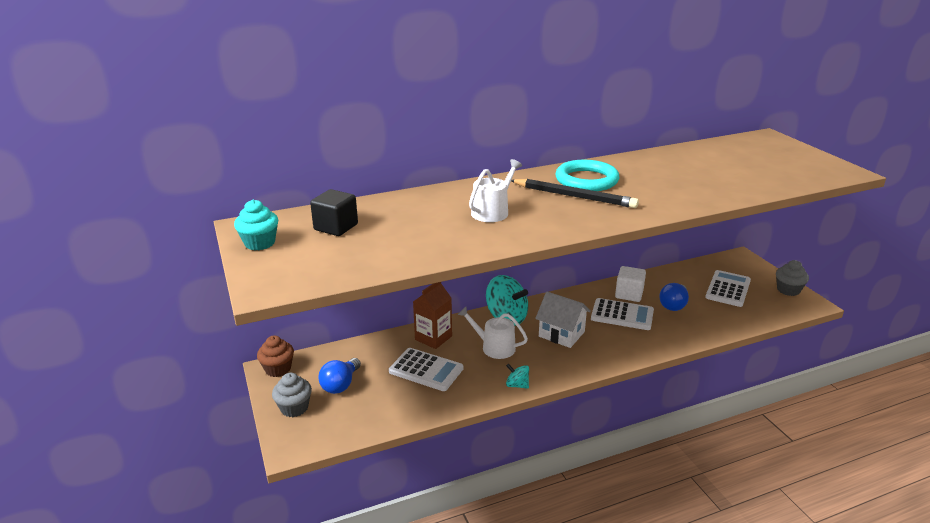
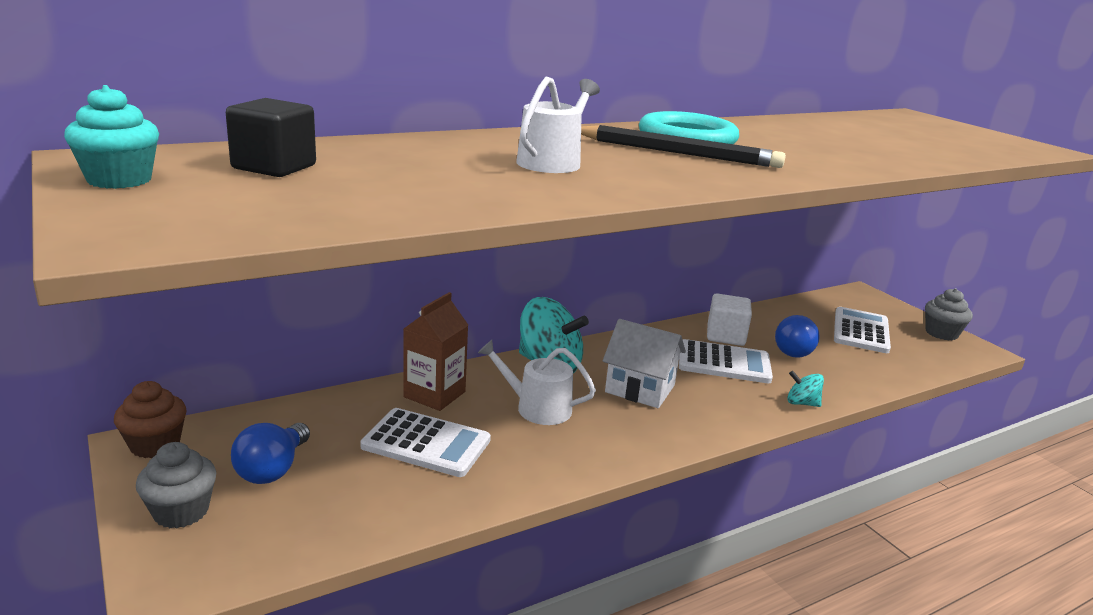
camera: 10 degrees left, 5 degrees down
turquoise spinning top [506,363,529,389] -> turquoise spinning top moved to [787,371,824,407]

